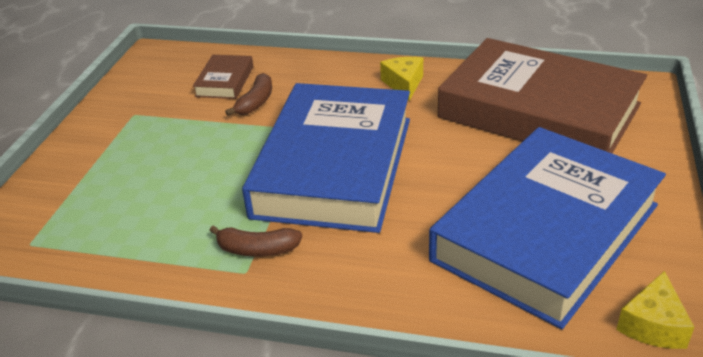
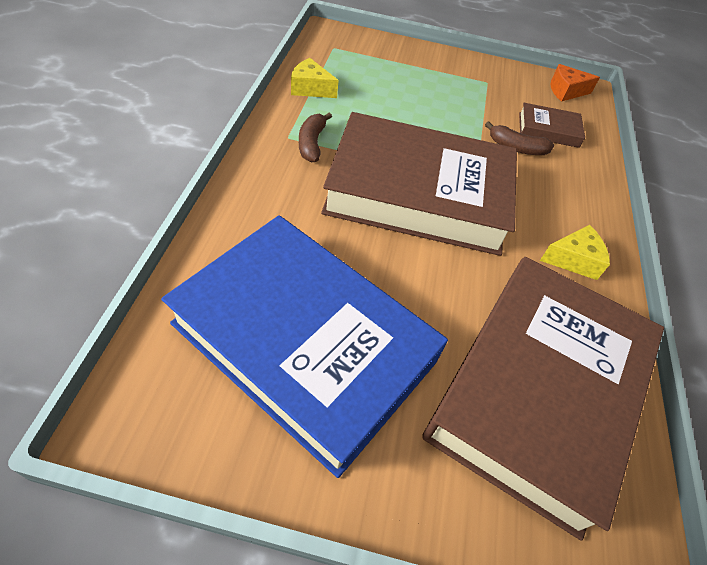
camera: 80 degrees right, 15 degrees up
blue book [242,83,410,233] -> brown book [321,112,517,256]
yellow cheese [616,271,694,349] -> yellow cheese moved to [291,58,339,98]
none -> orange cheese [551,64,600,102]

